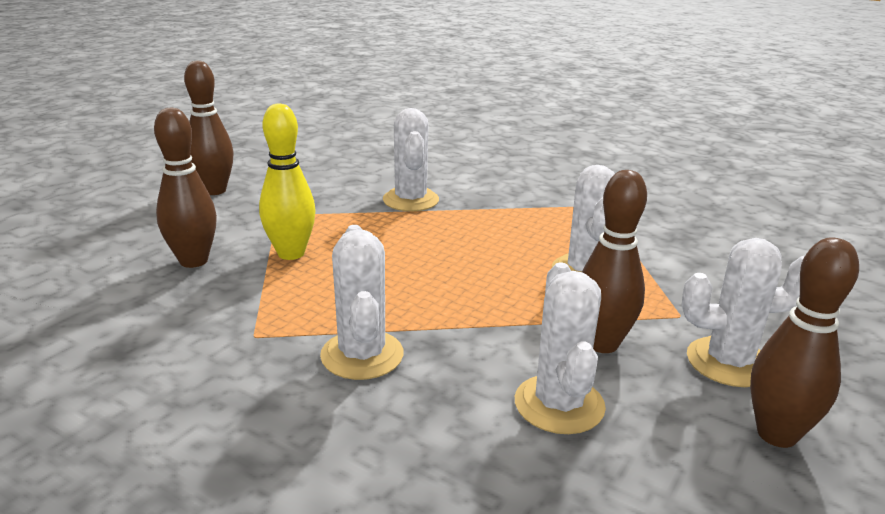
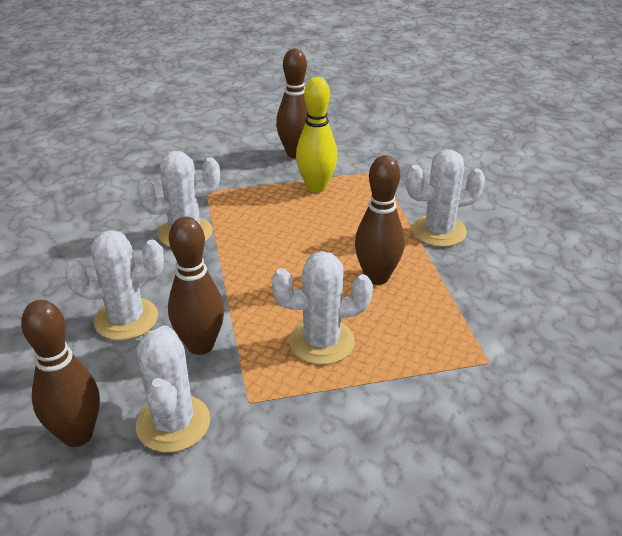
camera: 85 degrees right, 10 degrees up
brown bowling pin [184,60,234,195] -> brown bowling pin moved to [355,155,405,285]

